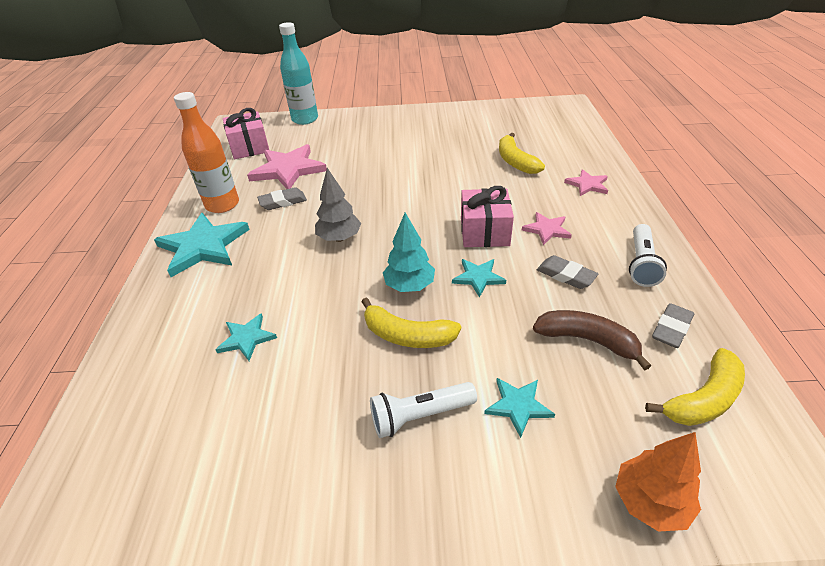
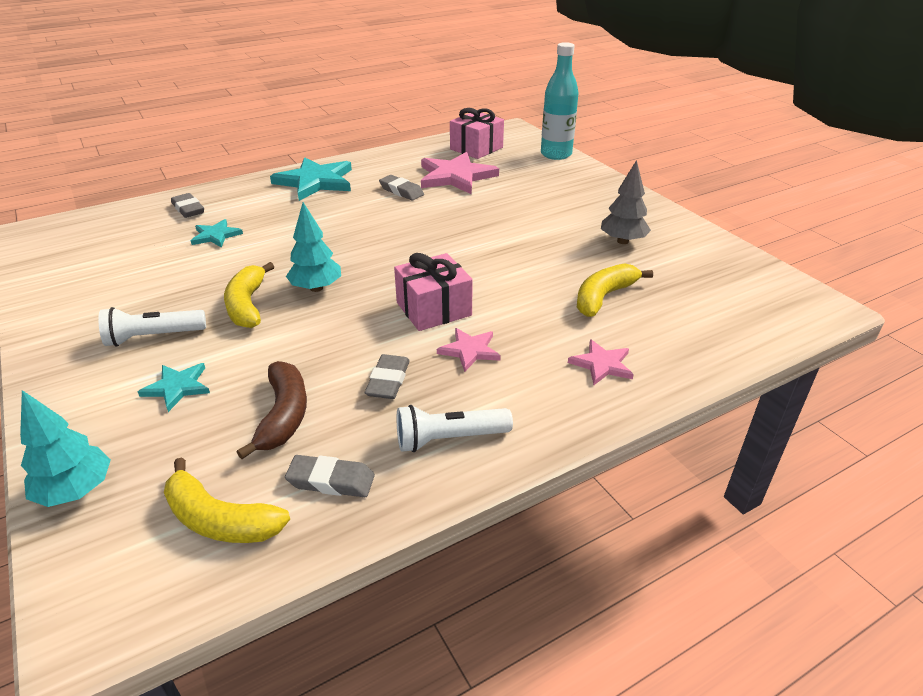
camera: 60 degrees right, 5 degrees down
orange bottle [174,92,239,213] -> none
grey tree [315,168,362,242] -> grey tree moved to [601,160,651,244]
white flashlight [370,382,477,438] -> white flashlight turned 60 degrees counterclockwise [98,307,206,347]
turquoise star [452,259,506,298] -> none
orange tree [615,432,701,532] -> turquoise tree [20,390,111,507]
none -> grey eraser [171,193,204,218]

